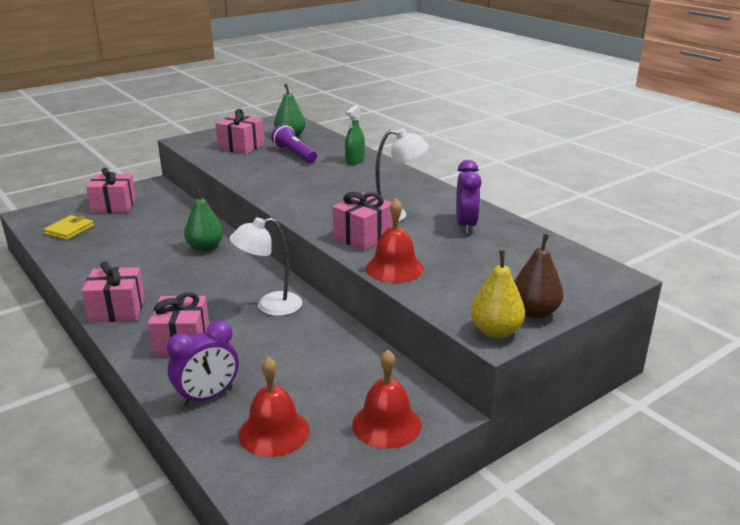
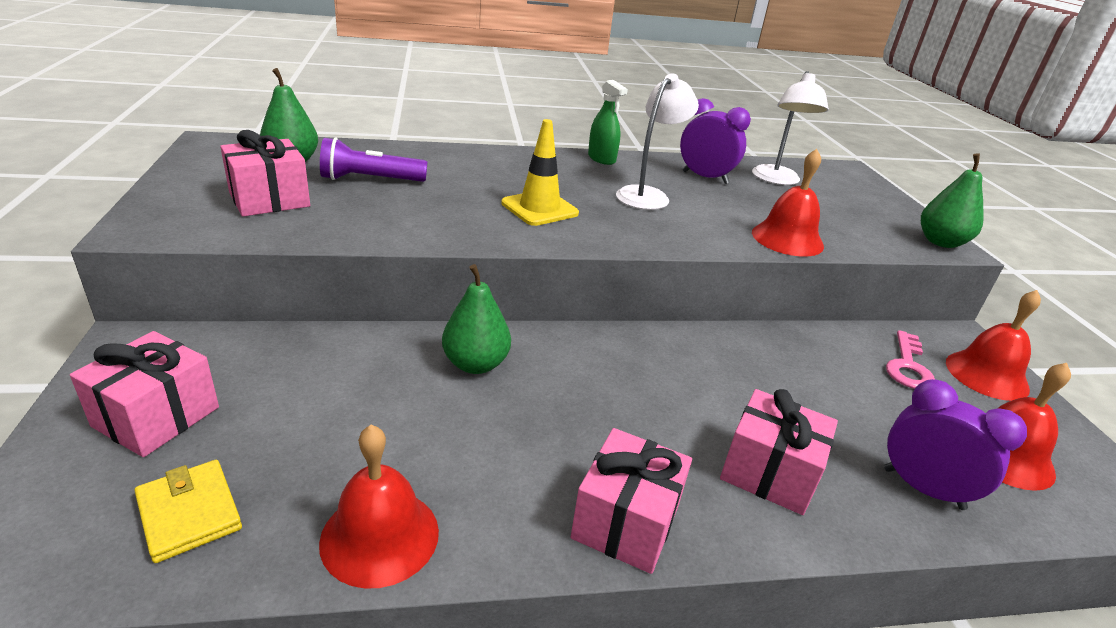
camera: 65 degrees left, 5 degrees up
purple clock [167,320,239,406] -> purple clock turned 45 degrees counterclockwise [884,379,1027,510]
white lamp [229,218,302,316] -> white lamp moved to [752,71,829,185]
pink gift [333,192,393,251] -> none
green spray bottle [345,106,365,165] -> green spray bottle moved to [588,80,628,165]
yellow pear [471,251,525,338] -> green pear [921,153,983,248]
brown pear [514,234,564,319] -> none
none -> red bell [319,425,439,589]
none -> yellow traffic cone [501,119,579,226]
none -> pink key [886,330,935,389]

